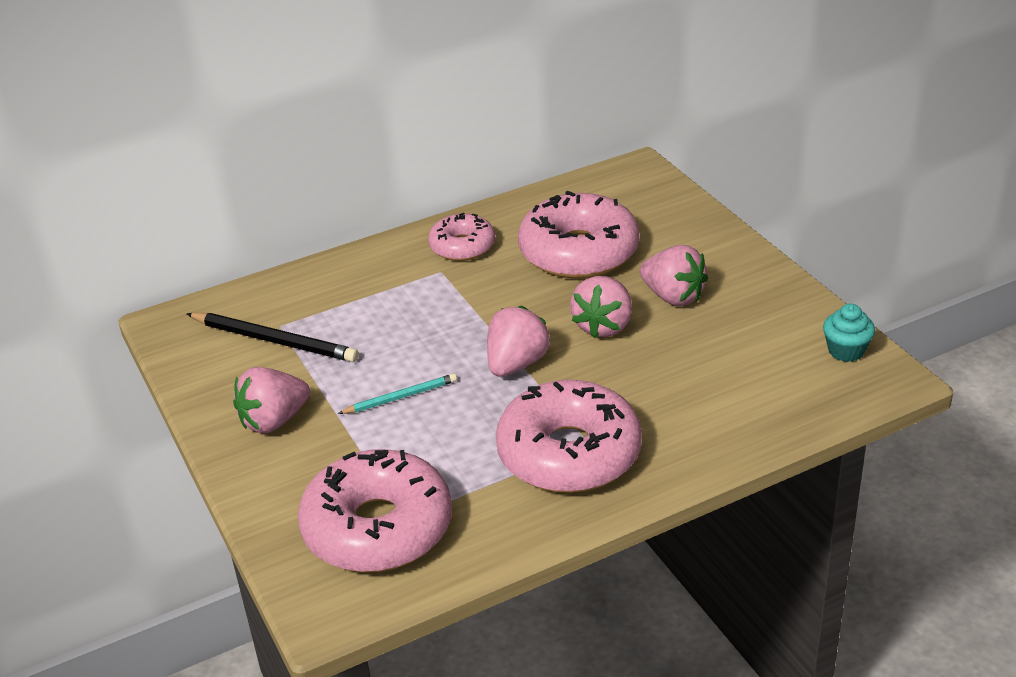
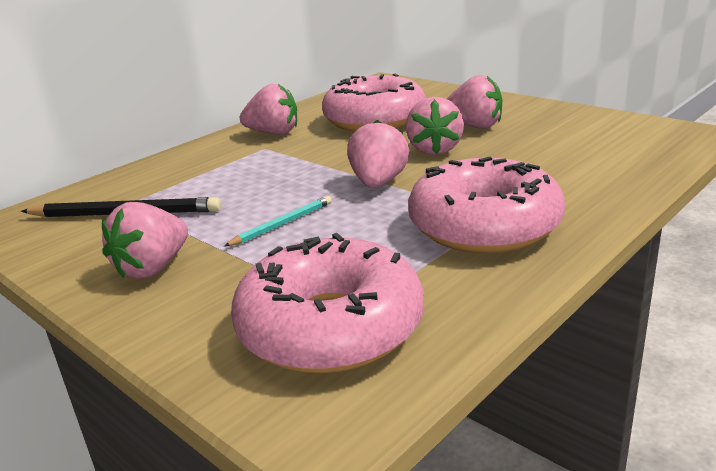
camera: 20 degrees left, 10 degrees down
pink donut [428,213,495,261] -> pink strawberry [240,84,297,135]
turquoise cupcake [823,304,875,362] -> none

